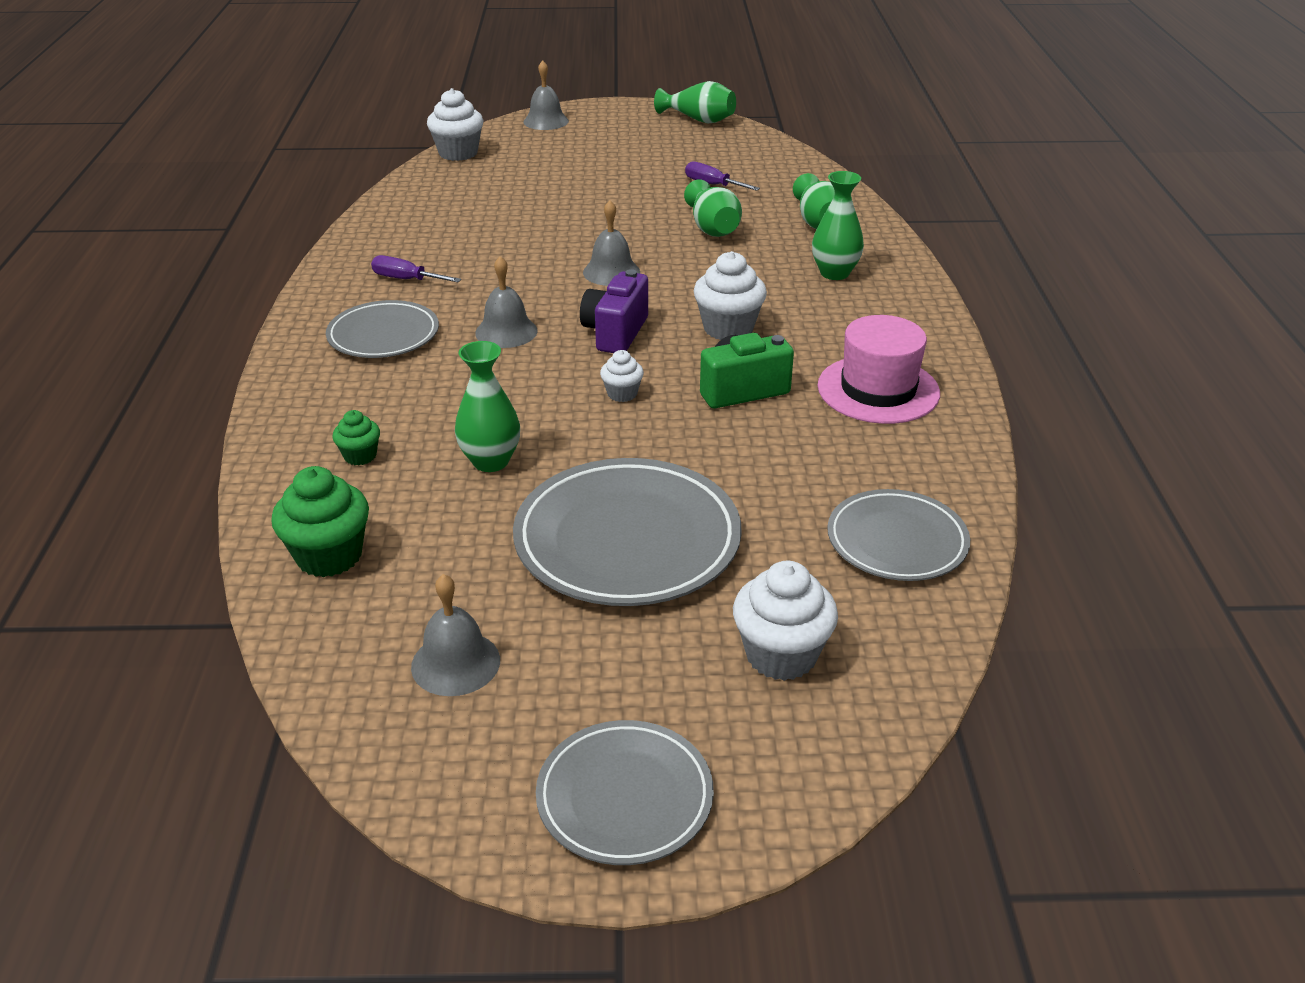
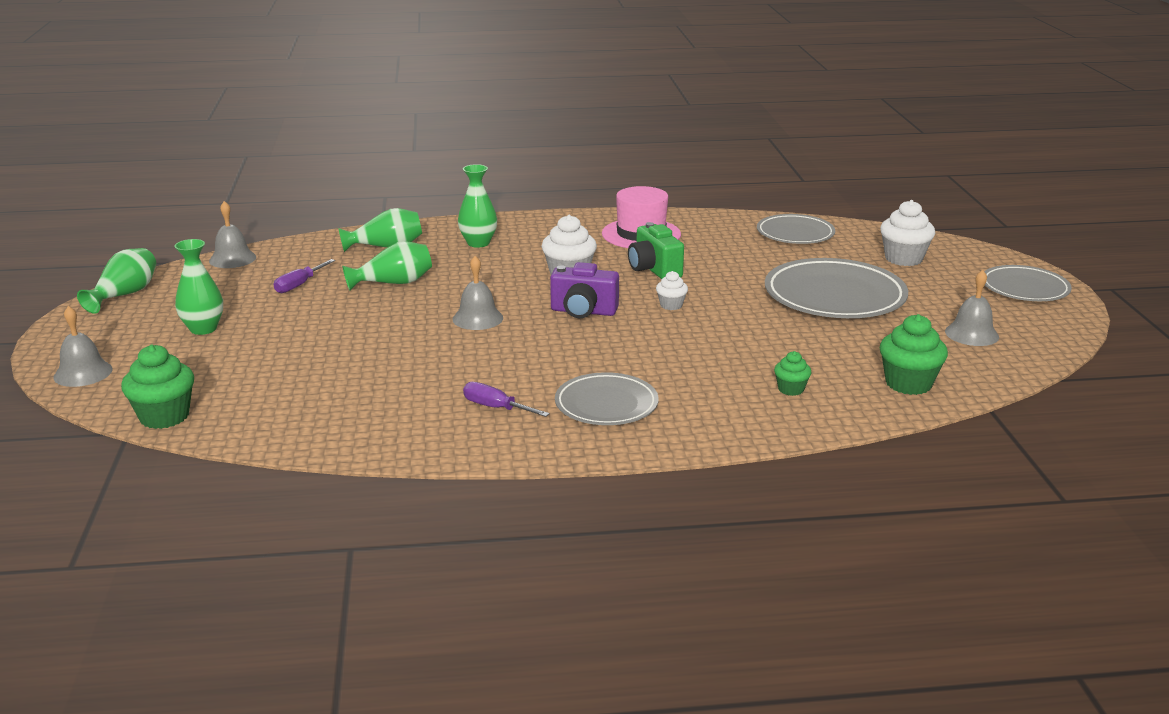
camera: 95 degrees left, 10 degrees down
purple screwdriver [371,255,461,282] -> purple screwdriver turned 105 degrees clockwise [463,382,550,417]
white cupcake [427,88,484,161] -> green cupcake [121,344,194,429]
green vase [455,341,520,472] -> green vase moved to [174,239,223,335]
grey bell [475,256,538,348] -> grey bell moved to [209,201,256,268]

